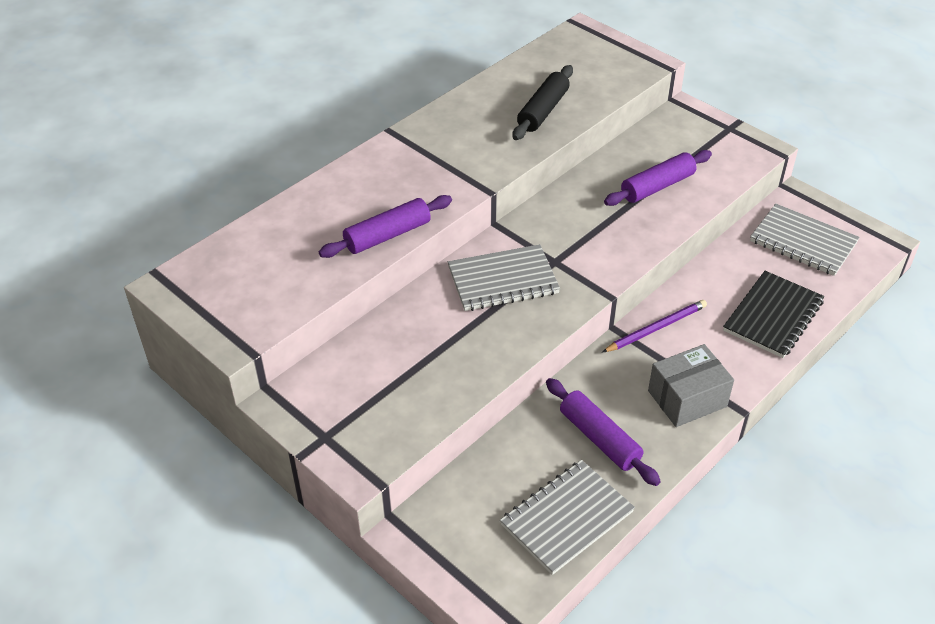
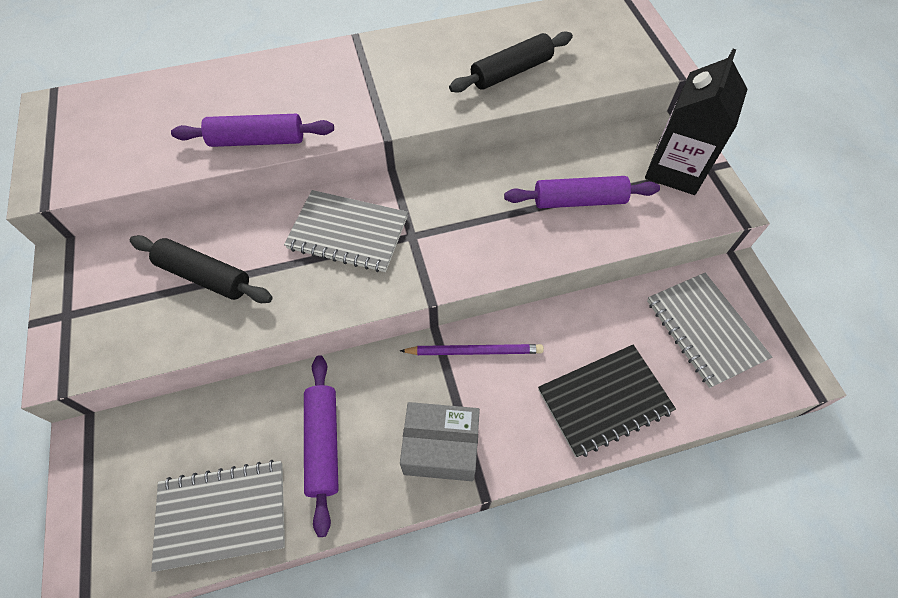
camera: 30 degrees right, 15 degrees up
none -> black rolling pin [130,235,273,303]
none -> black carton [645,49,748,195]

